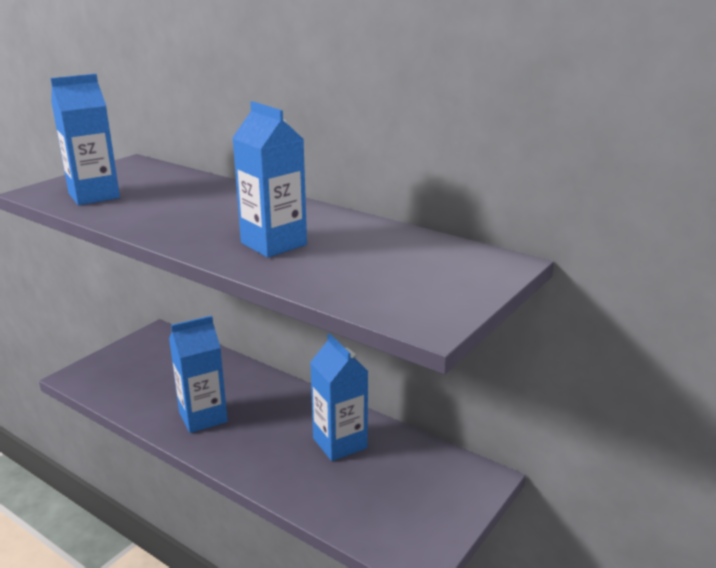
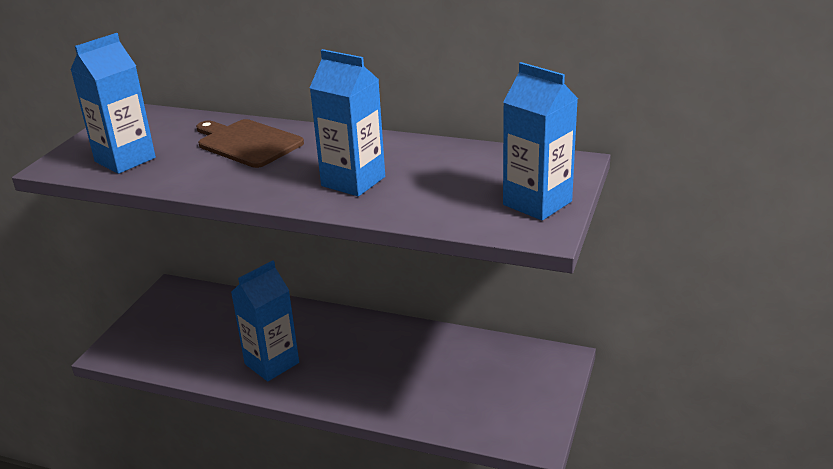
camera: 15 degrees left, 5 degrees up
blue carton [310,333,368,461] -> blue carton moved to [503,62,578,220]
none -> brown cutting board [196,119,304,168]

